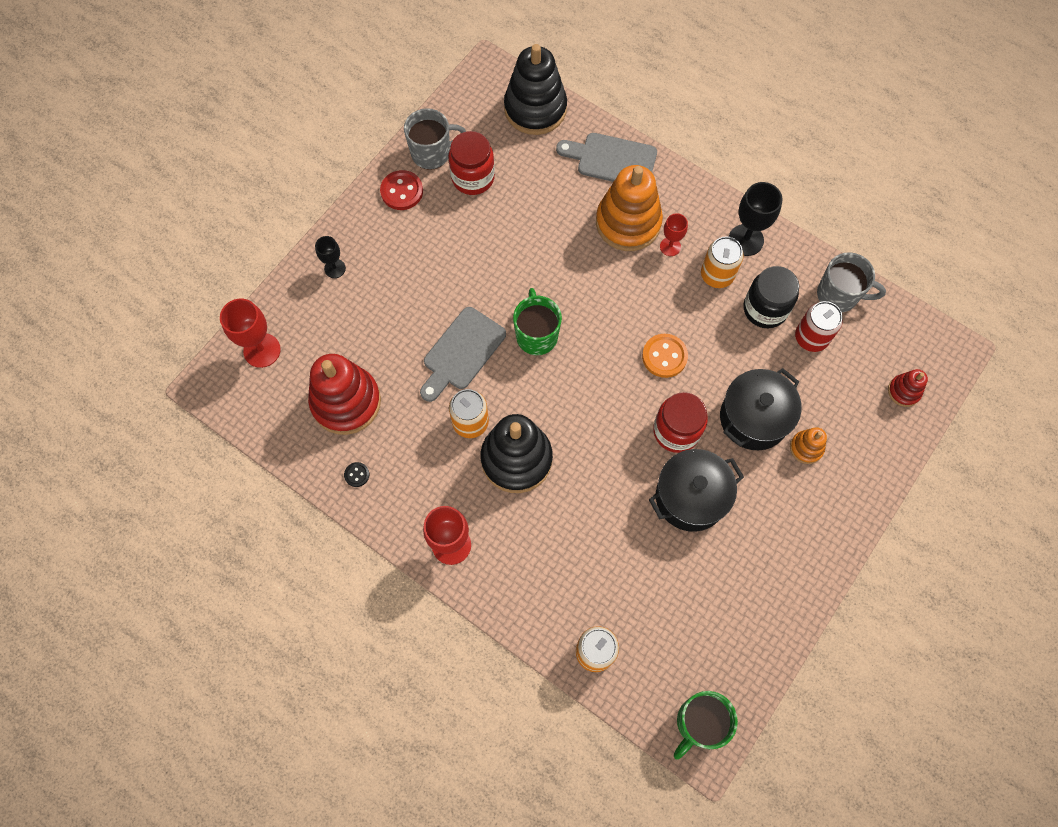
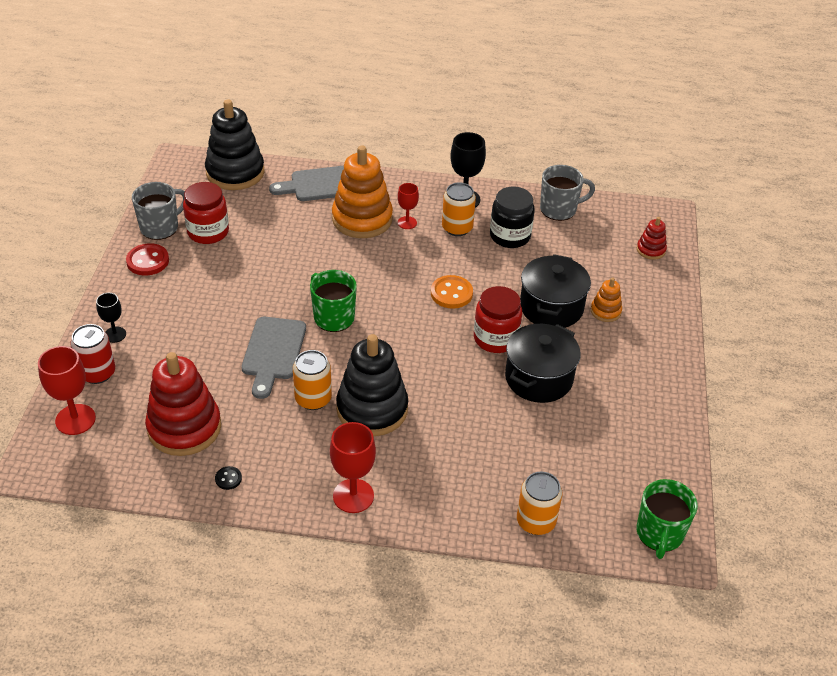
camera: 30 degrees left, 25 degrees down
red can [795,301,843,352] -> red can moved to [70,324,115,384]

